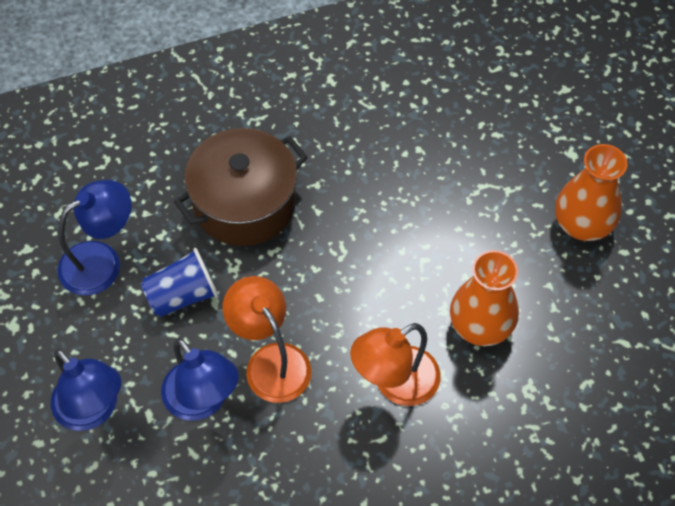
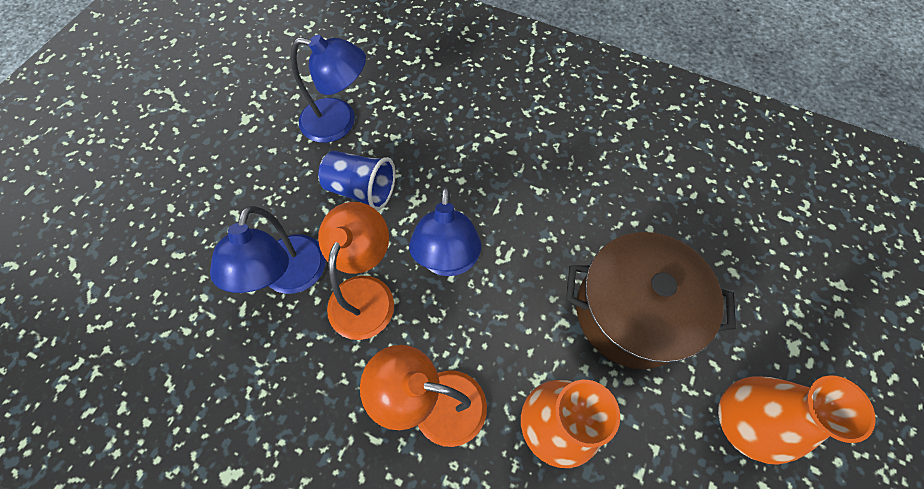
camera: 45 degrees right, 5 degrees up
blue lamp [51,349,121,431] -> blue lamp moved to [409,186,482,276]
brown pot [174,128,308,246] -> brown pot moved to [566,232,736,369]

